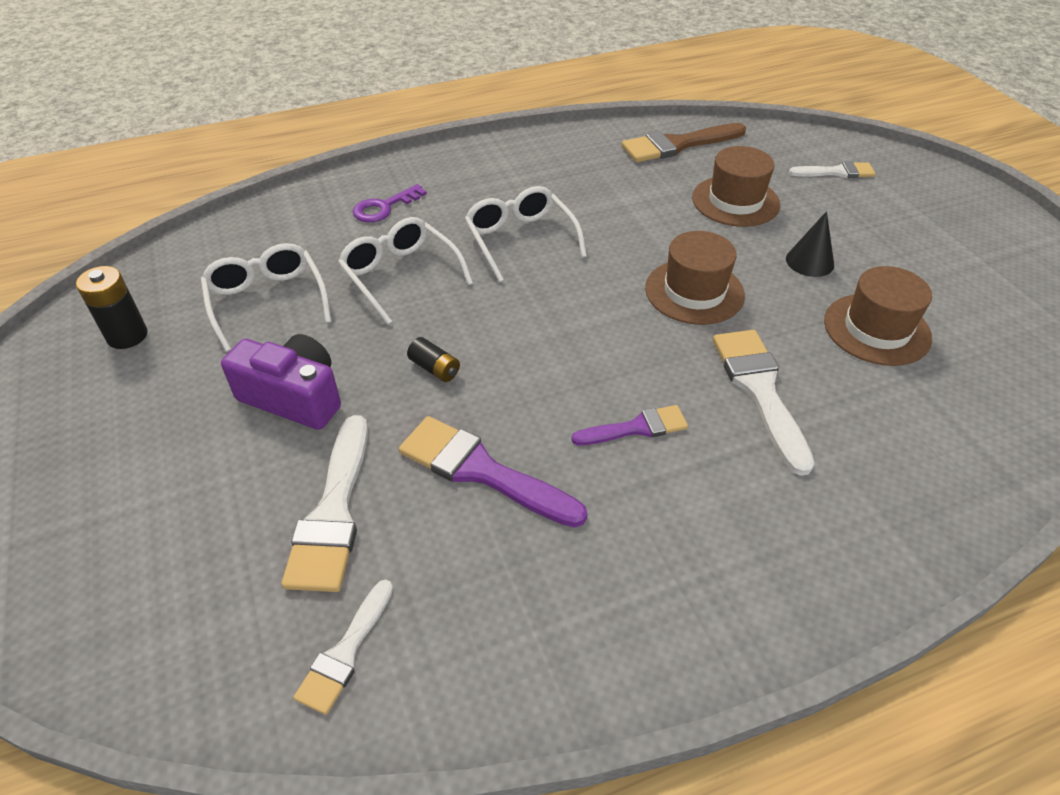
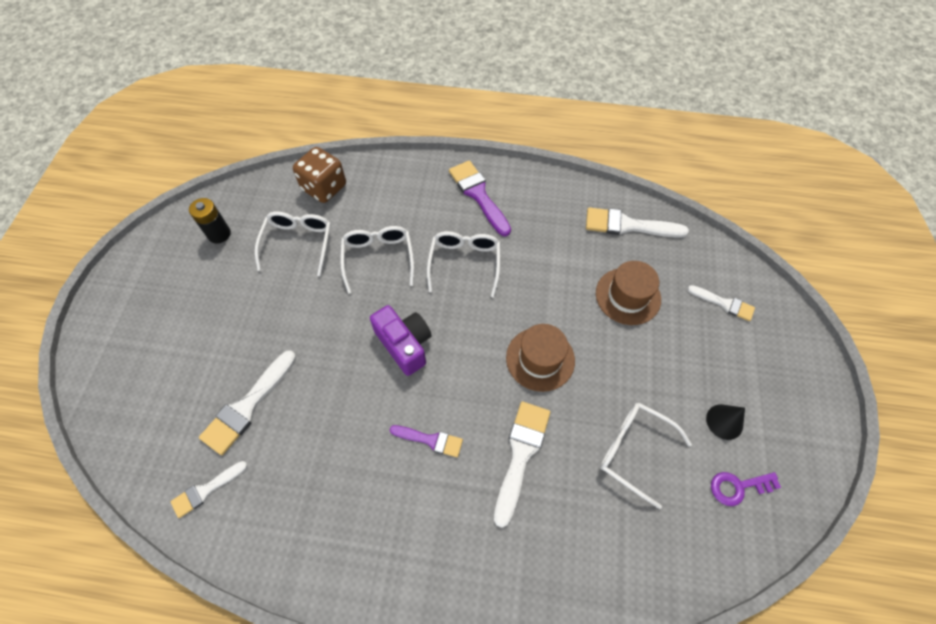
camera: 30 degrees right, 15 degrees up
purple camera [221,334,341,430] -> purple camera moved to [370,305,432,376]
purple key [353,184,427,222] -> purple key moved to [711,472,781,506]
purple brush [399,416,587,528] -> purple brush moved to [449,161,511,236]
black battery [407,337,460,382] -> none
brown brush [622,123,746,162] -> white brush [586,207,689,238]
black cone [786,211,834,277] -> black cone moved to [706,404,745,440]
brown hat [824,266,932,366] -> white glasses [600,402,692,509]
none -> brown dice [293,147,346,203]

